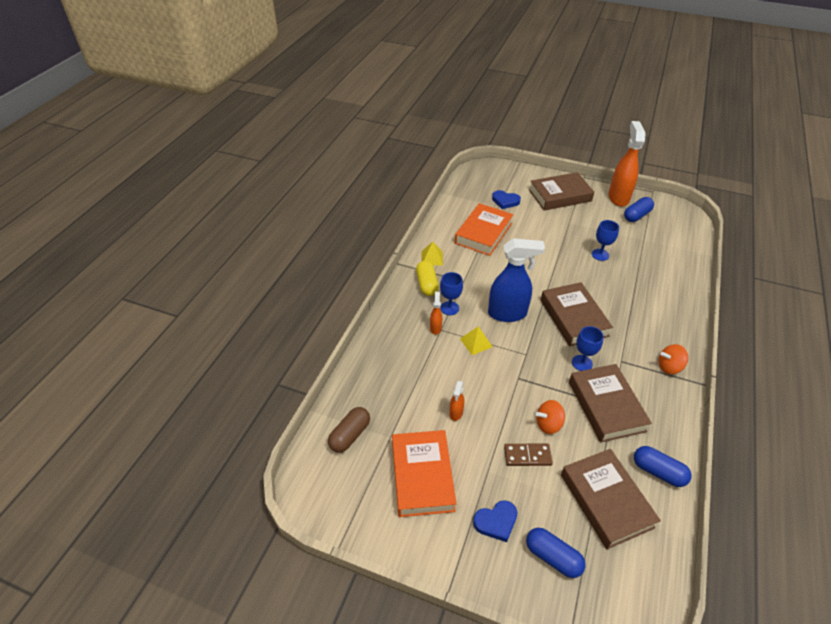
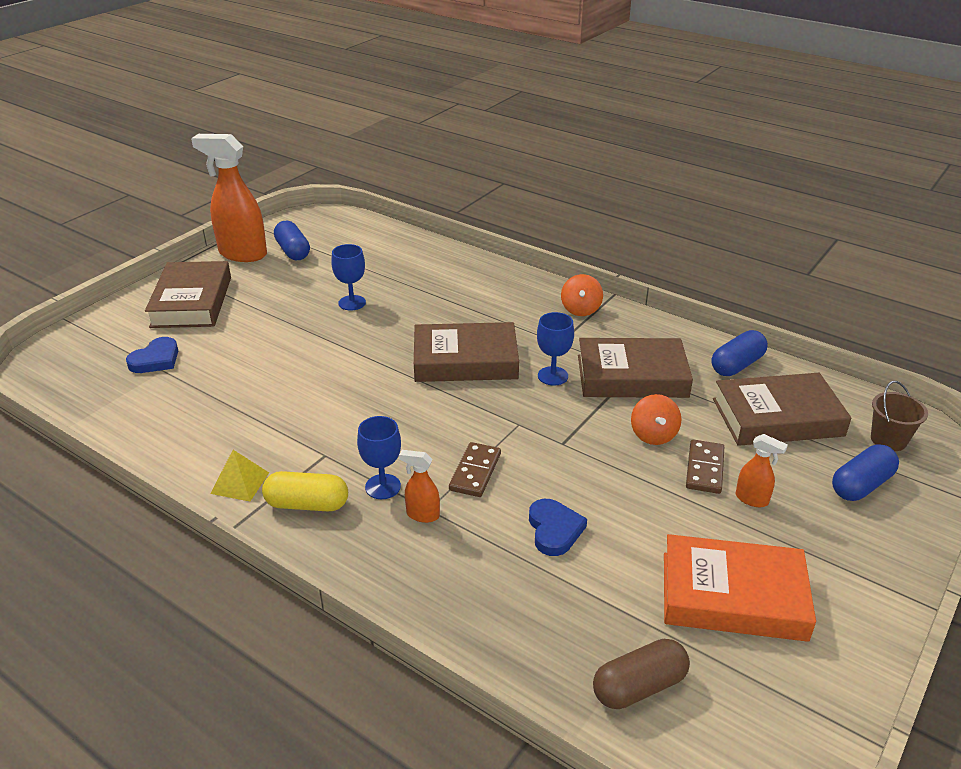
camera: 75 degrees left, 10 degrees down
brown capsule [328,407,370,453] -> brown capsule turned 75 degrees counterclockwise [593,639,690,709]
orange spray bottle [449,381,464,421] -> orange spray bottle moved to [736,434,788,507]
orange book [455,203,514,256] -> none
yellow pyramid [460,326,493,355] -> brown domino [449,442,501,497]
blue heart [473,500,517,542] -> blue heart moved to [529,499,587,556]
blue spray bottle [488,238,545,322] -> none
none -> brown bucket [871,381,928,451]

